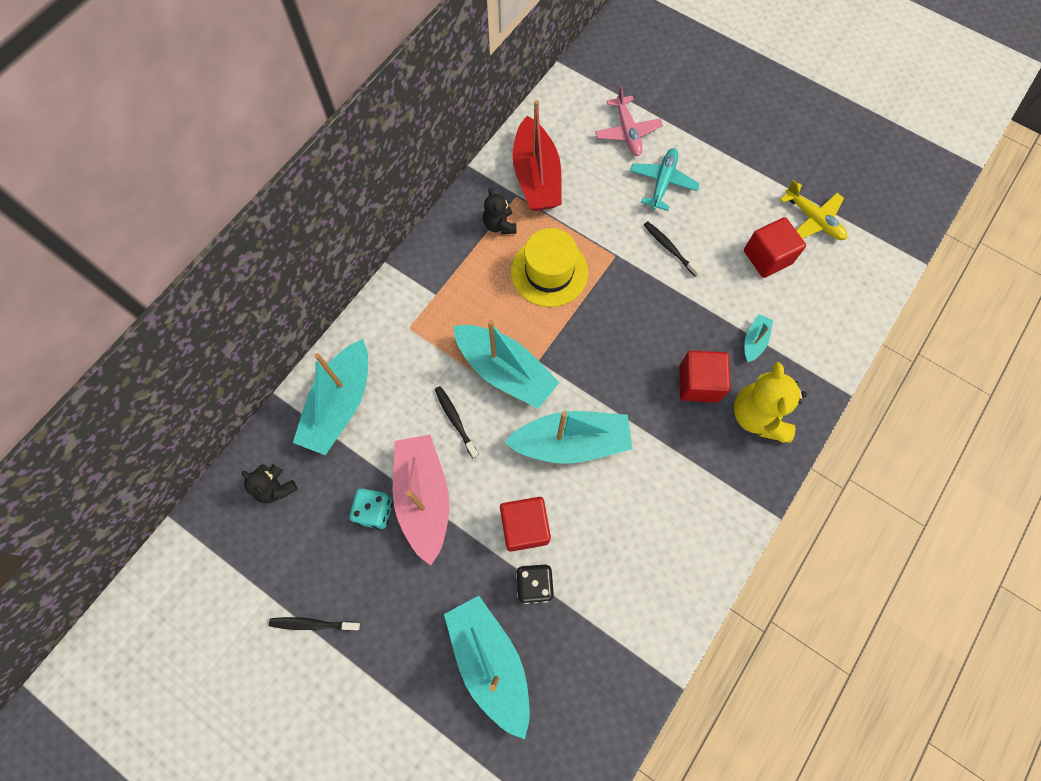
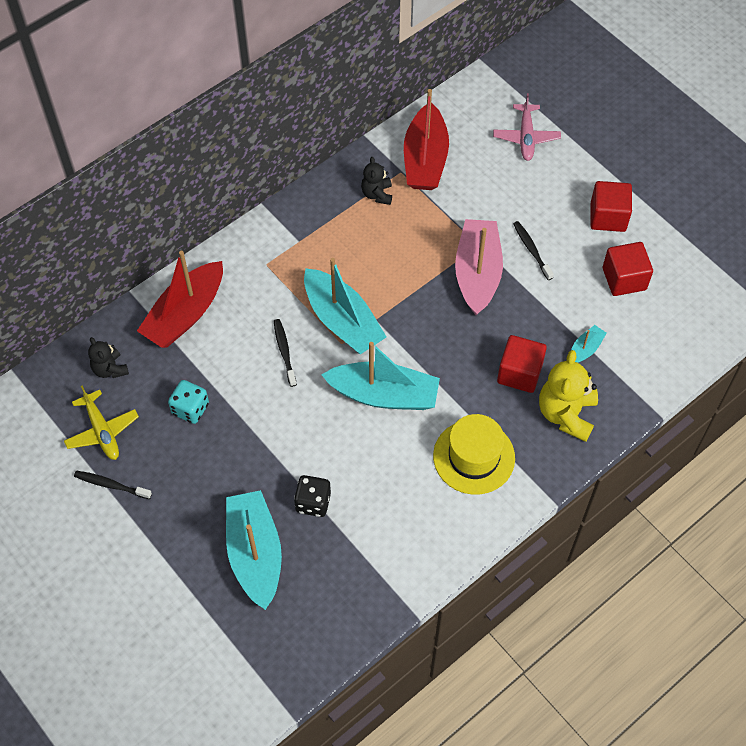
camera: 15 degrees right, 10 degrees down
turquoise boat [293,339,368,455] -> red boat [137,251,223,348]
pink boat [393,435,449,566] -> pink boat moved to [455,219,503,315]
red cube [500,497,551,552] -> red cube moved to [590,181,632,232]
yellow hat [511,228,588,307] -> yellow hat moved to [433,414,515,495]
turquoise plane [630,148,700,211] -> none
yellow plane [780,180,847,240] -> yellow plane moved to [64,385,139,460]

